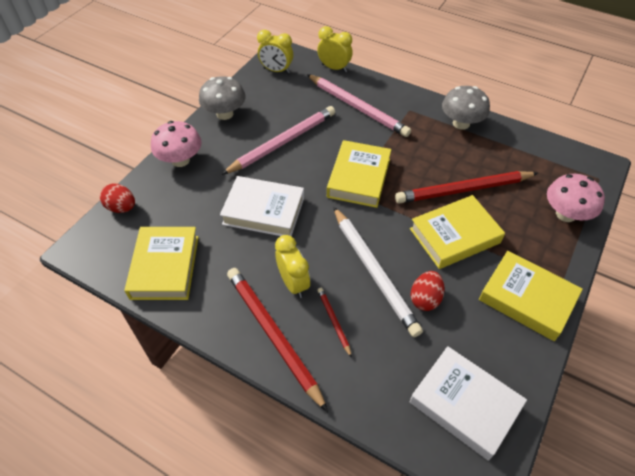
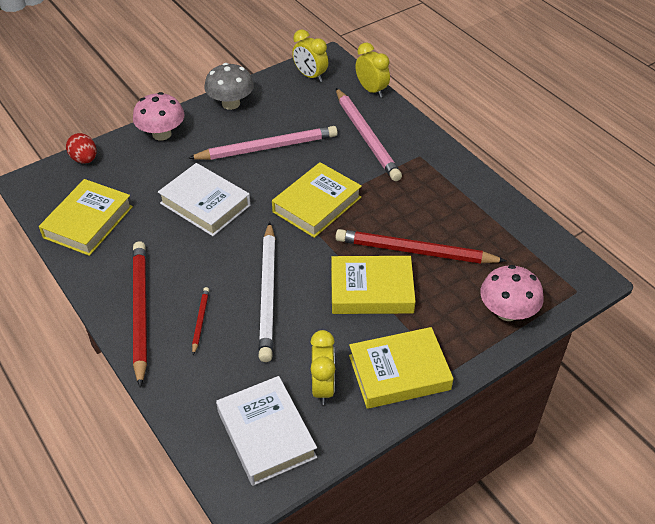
camera: 25 degrees right, 5 degrees down
yellow clock [275,235,310,298] -> yellow clock moved to [310,330,335,405]
red egg [411,271,445,311] -> none
grey mushroom [442,86,490,130] -> none
yellow book [479,251,583,341] -> yellow book turned 75 degrees counterclockwise [349,327,454,409]

